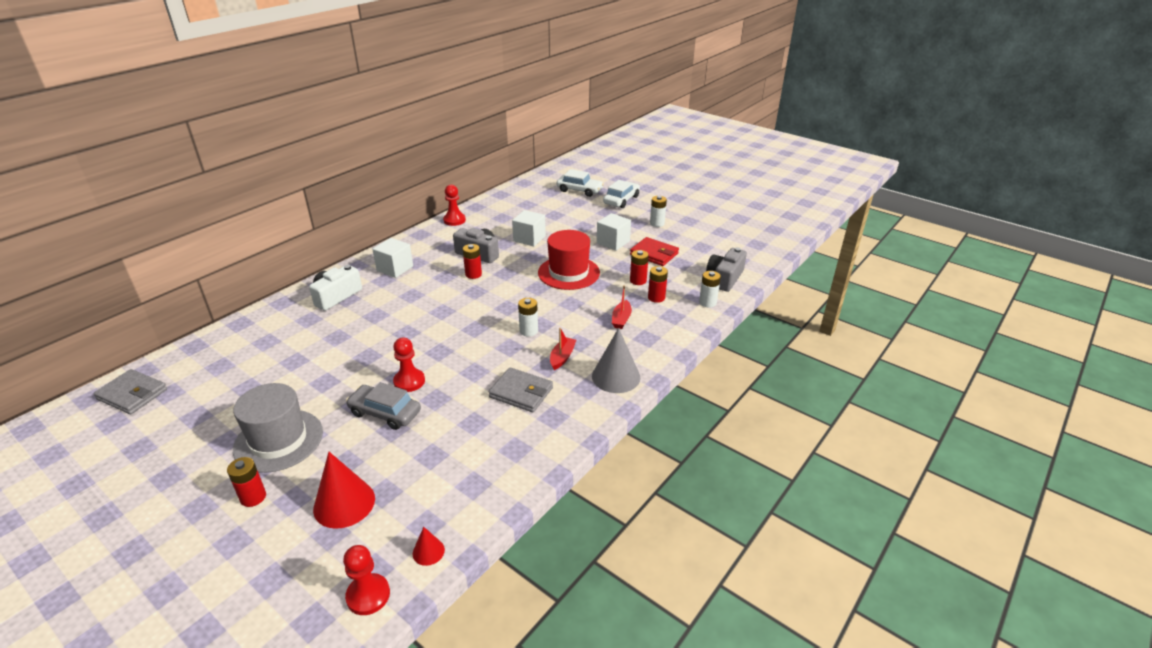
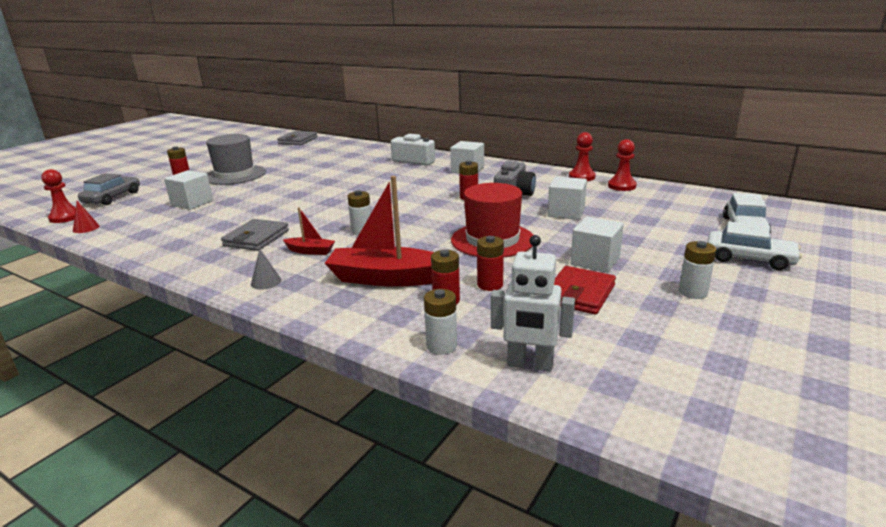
camera: 85 degrees right, 10 degrees down
red cone [313,452,375,529] -> none
grey car [346,382,421,430] -> grey car moved to [78,173,140,205]
red pawn [393,337,425,392] -> red pawn moved to [608,139,637,191]
grey cone [592,328,640,393] -> grey cone [251,249,281,290], size x0.50
red boat [612,285,632,329] -> red boat [325,176,434,287], size x2.06
grey camera [706,247,747,292] -> white robot [491,235,575,372]
none -> white cube [164,170,213,210]

